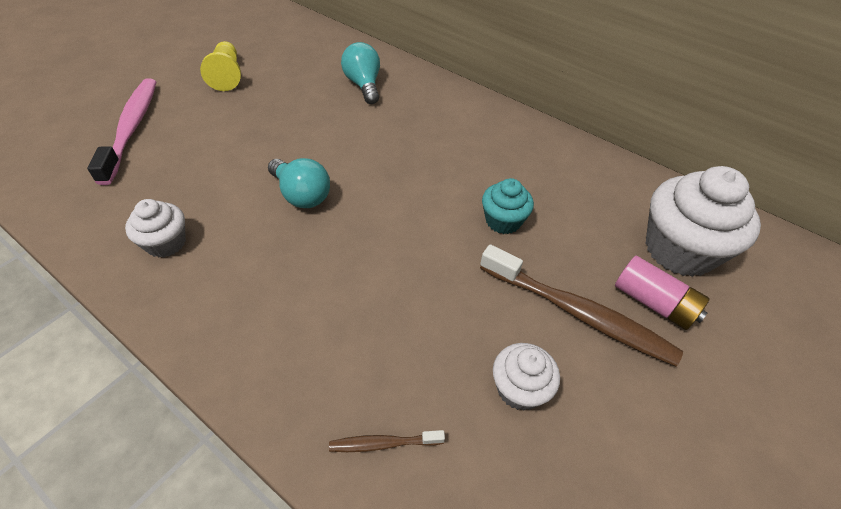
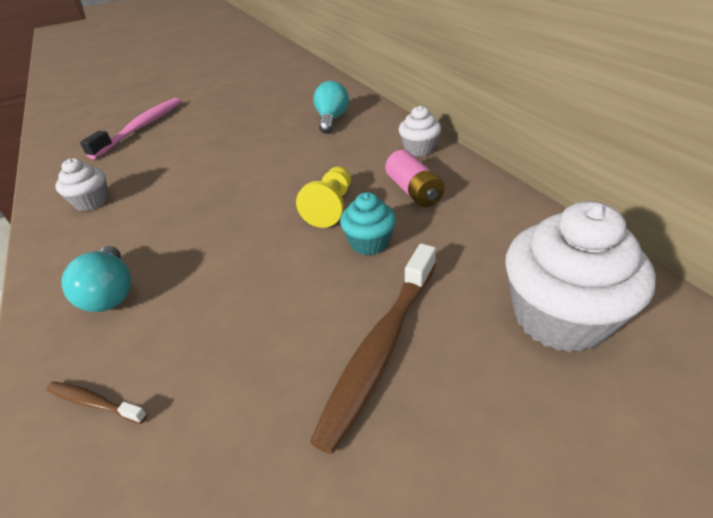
camera: 30 degrees right, 10 degrees down
yellow pawn [200,41,241,91] -> yellow pawn moved to [296,166,351,228]
turquoise light bulb [268,158,330,208] -> turquoise light bulb moved to [61,246,131,312]
brown toothbrush [480,244,683,366] -> brown toothbrush turned 60 degrees clockwise [310,243,436,454]
white cupcake [493,343,560,411] -> white cupcake moved to [399,106,441,157]
pink battery [615,256,710,330] -> pink battery moved to [385,150,445,207]

